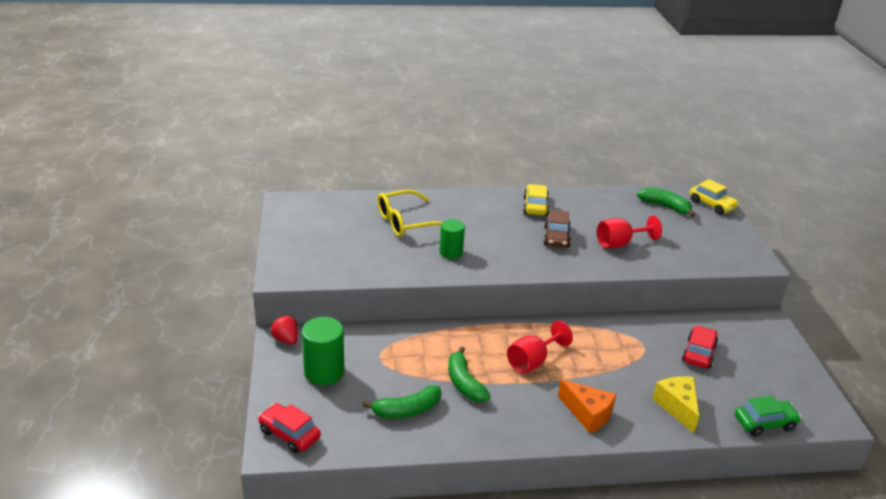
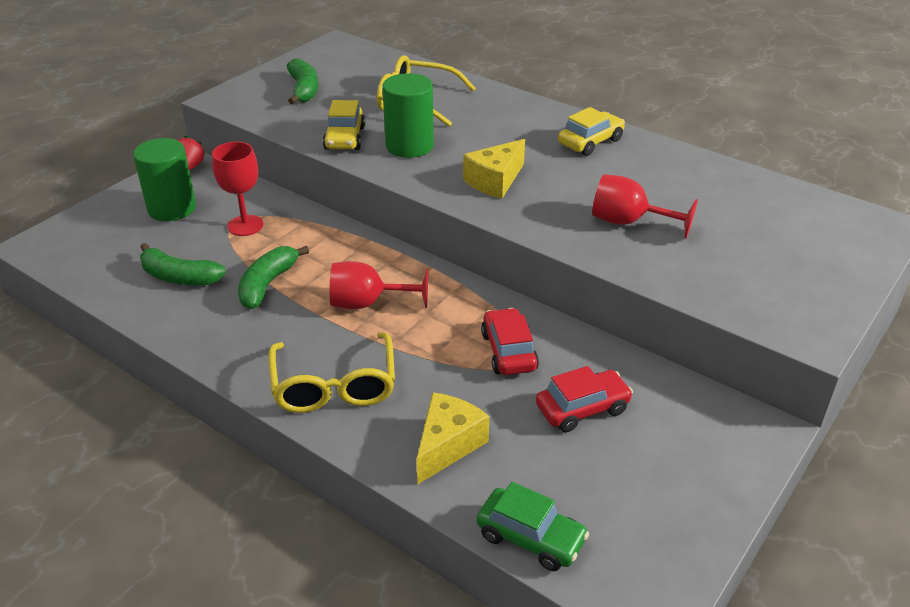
camera: 45 degrees right, 5 degrees up
red car [258,403,321,453] -> red car moved to [481,308,539,375]
green cylinder [440,219,465,259] -> green cylinder [382,73,434,158], size x1.51
brown car [544,210,571,248] -> none
orange cheese [558,379,616,433] -> yellow glasses [268,332,395,413]
green banana [637,187,695,217] -> green banana moved to [287,58,318,105]
yellow car [690,179,739,215] -> yellow car moved to [323,100,366,150]
none -> red goblet [212,142,263,236]
none -> yellow cheese [463,139,525,199]

